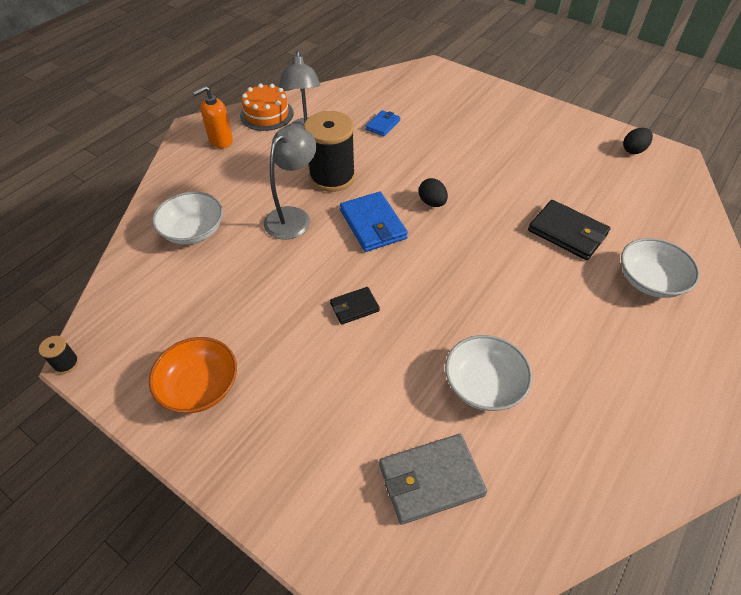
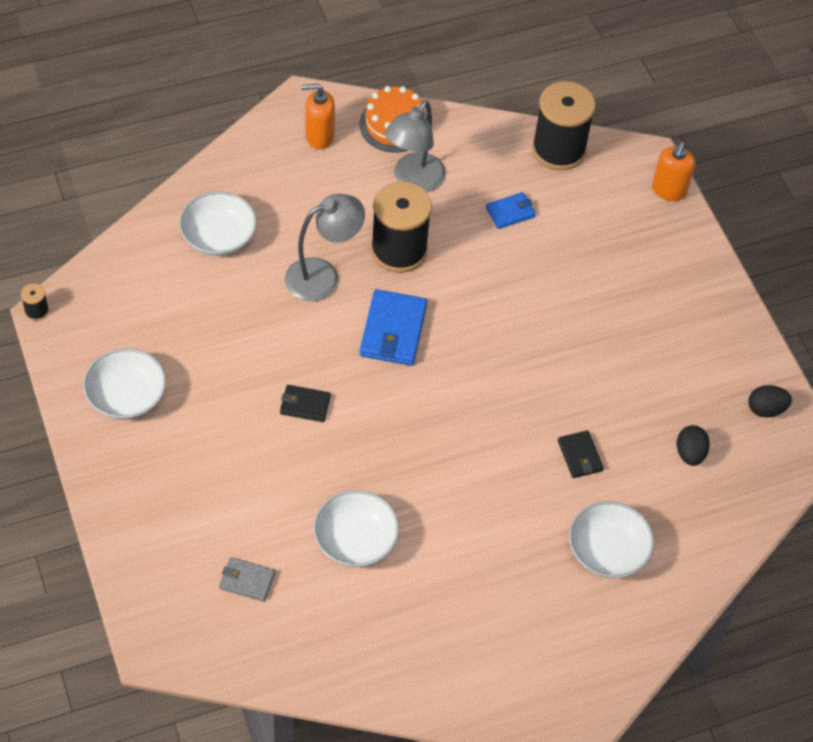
camera: 30 degrees right, 5 degrees up
orange bowl [149,337,237,413] -> white bowl [83,348,166,420]
grey wallet [379,434,487,525] -> grey wallet [219,557,275,602], size x0.57
black egg [419,178,448,207] -> black egg moved to [677,425,710,466]
black wallet [528,200,610,260] -> black wallet [558,430,604,478], size x0.57
none -> black spool [532,81,596,170]
none -> orange soap dispenser [652,142,695,201]

